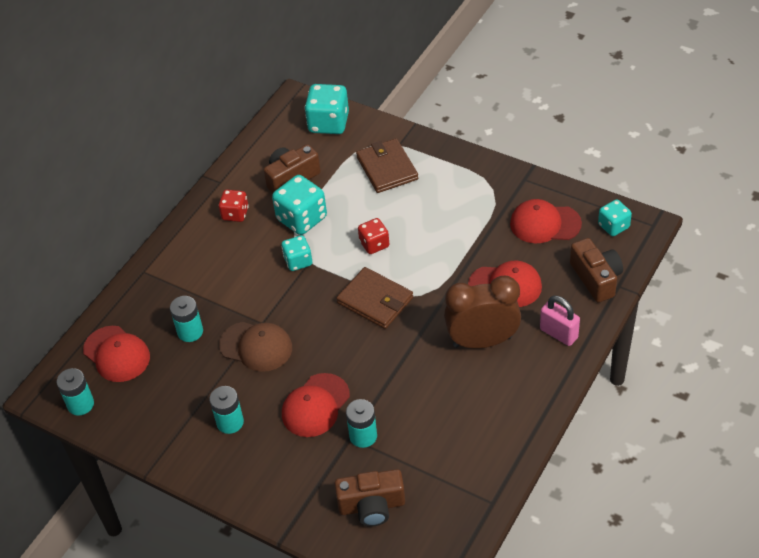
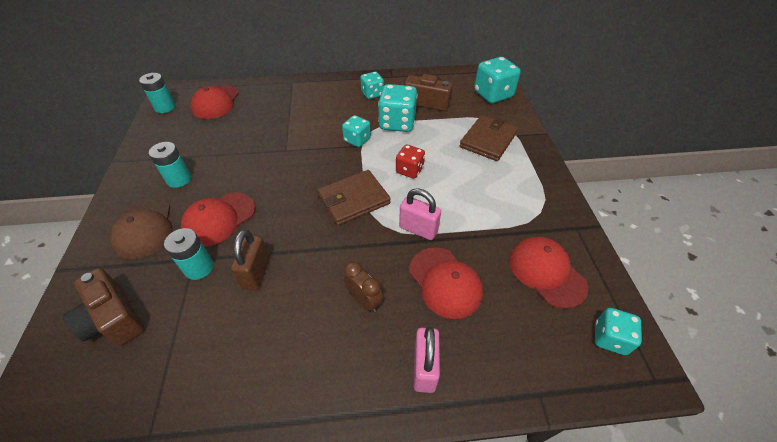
camera: 50 degrees right, 0 degrees up
turquoise battery [170,296,203,342] -> none
red dice [219,190,249,222] -> turquoise dice [360,72,384,99]
brown cap [219,322,292,372] -> brown cap moved to [110,199,173,259]
red cap [282,373,350,437] -> red cap turned 45 degrees counterclockwise [181,192,255,246]
brown wallet [336,267,413,329] -> brown wallet turned 60 degrees clockwise [317,170,391,225]
brown clock [444,276,521,349] -> brown clock [344,262,383,312], size x0.50
brown camera [570,238,623,303] -> none
none -> brown padlock [231,229,270,290]
none -> pink padlock [399,188,441,240]

